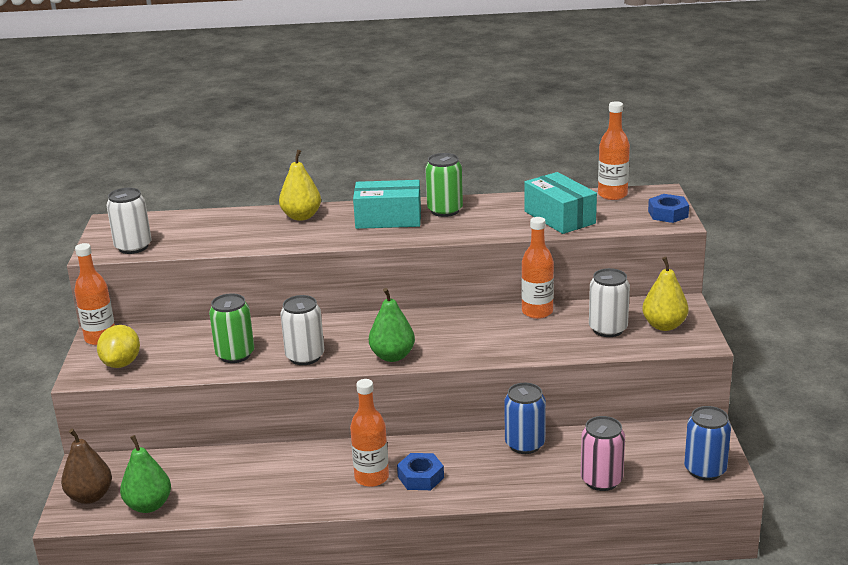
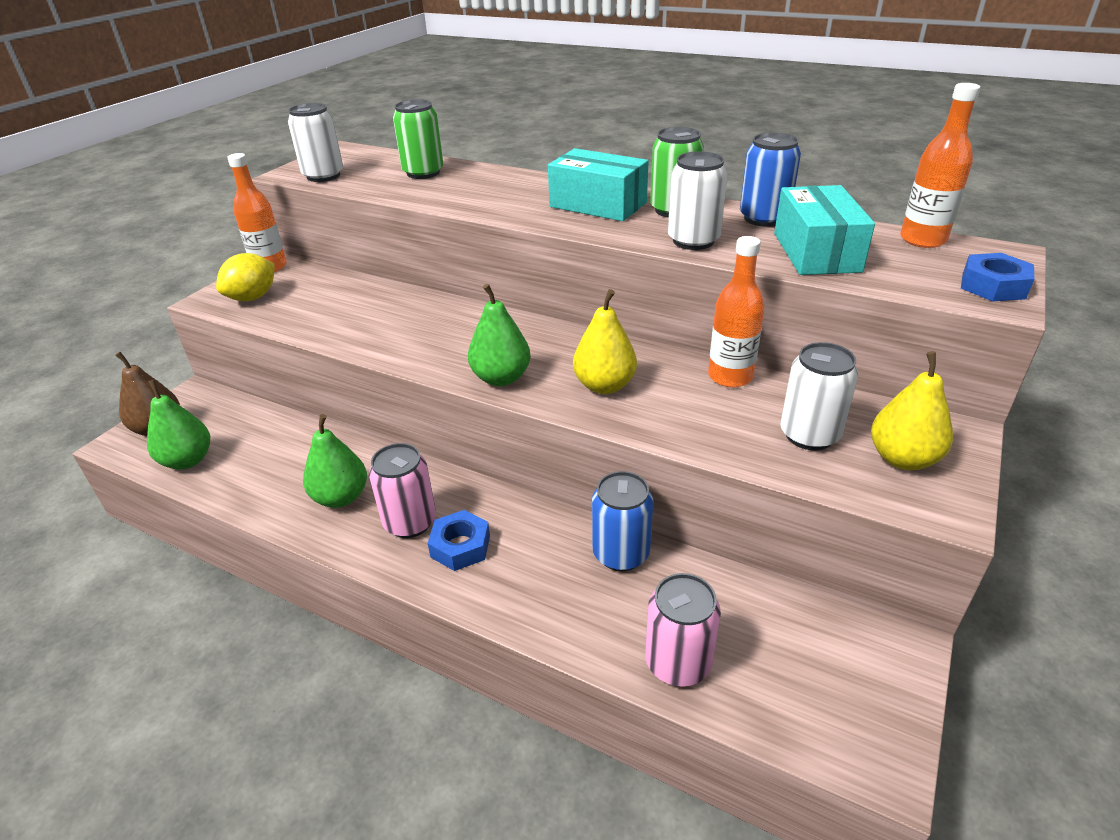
camera: 30 degrees right, 10 degrees up
green can [209,293,254,363] -> green can moved to [393,99,443,179]
yellow pear [279,150,321,221] -> yellow pear moved to [573,289,637,394]
white can [280,295,324,365] -> white can moved to [668,151,728,250]
orange bottle [350,379,389,487] -> pink can [369,443,436,538]
blue can [684,406,731,481] -> blue can moved to [740,132,801,227]
none -> green pear [303,414,367,508]

